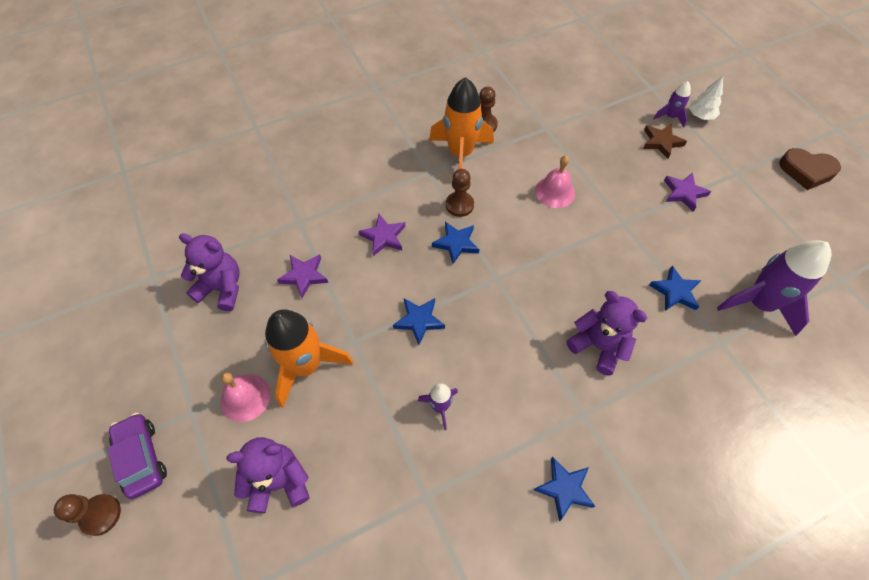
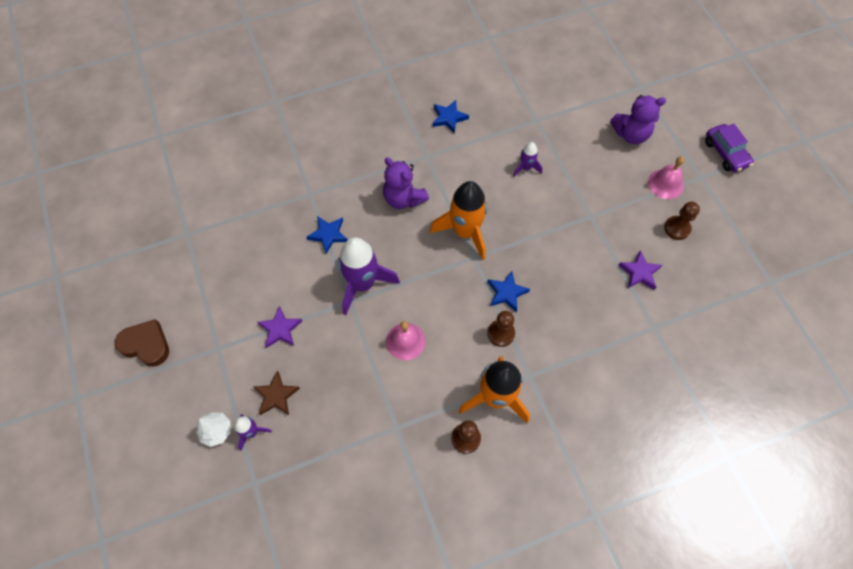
camera: 175 degrees left, 5 degrees up
brown pawn [54,494,121,536] -> brown pawn moved to [664,202,700,240]
purple teddy bear [179,233,240,311] -> none
orange rocket [265,309,353,408] -> orange rocket moved to [430,181,488,260]
purple star [359,214,405,256] -> none
blue star [393,298,445,345] -> none
purple rocket [717,240,831,336] -> purple rocket moved to [338,238,400,315]

